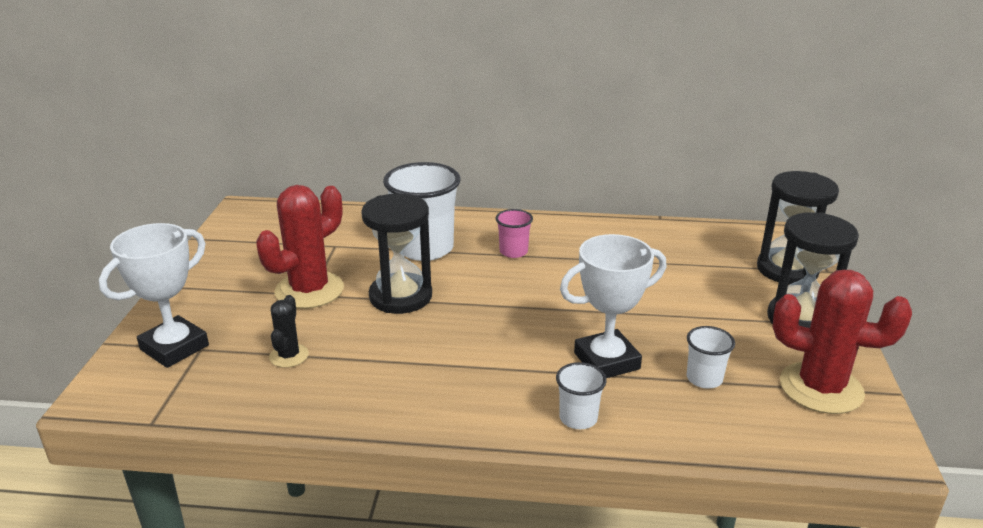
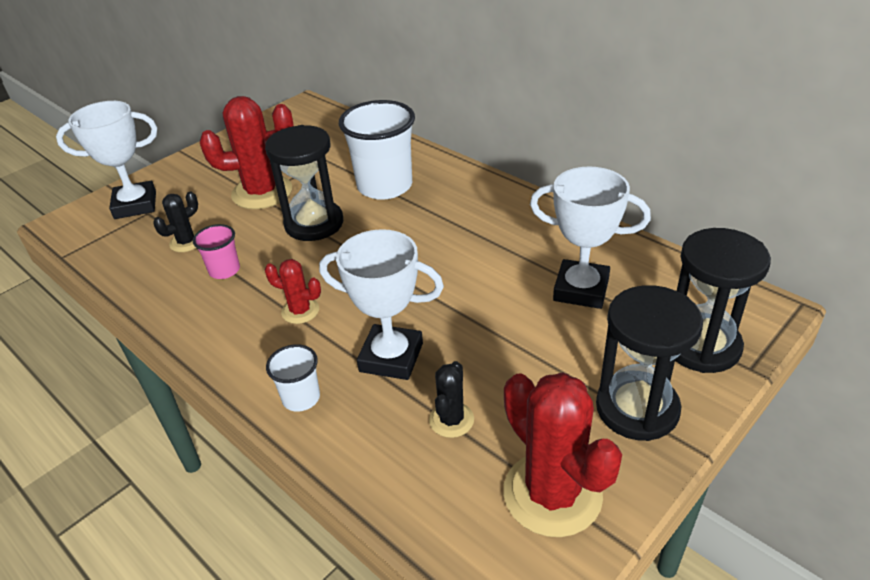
camera: 40 degrees right, 10 degrees up
pink cup [496,209,533,258] -> pink cup moved to [193,224,240,279]
white cup [687,326,735,389] -> black cactus [429,361,474,438]
none -> red cactus [265,259,321,324]
none -> white trophy [530,166,651,309]

